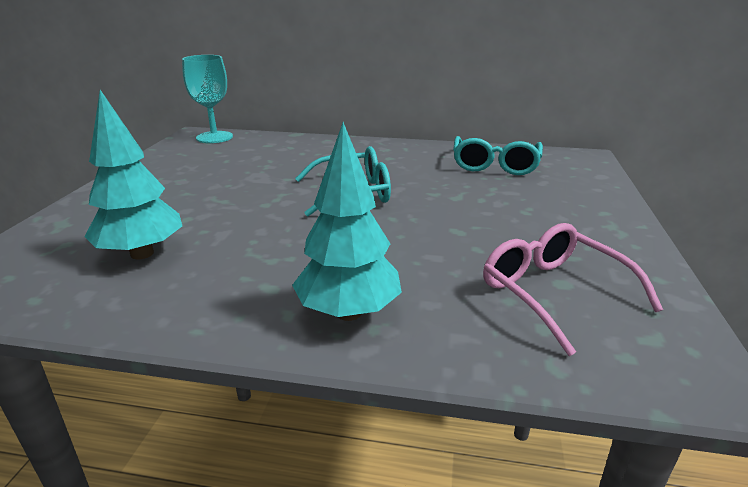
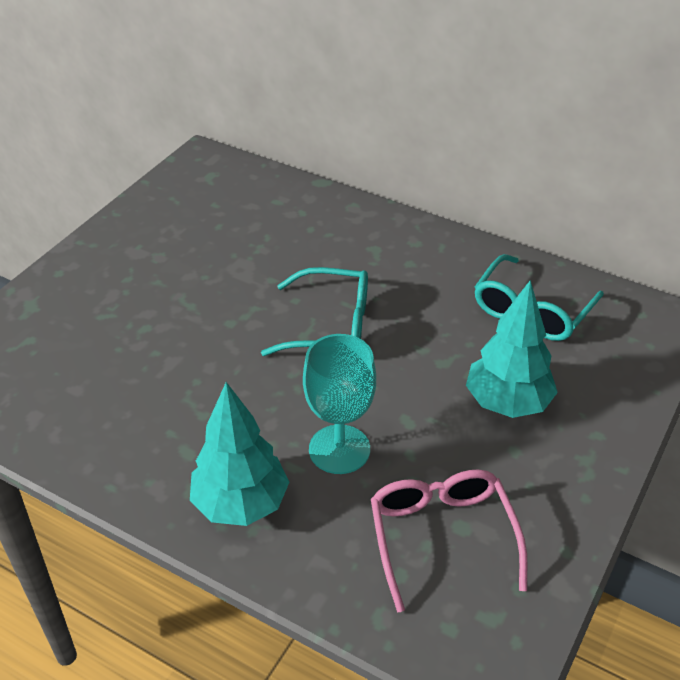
camera: 20 degrees right, 15 degrees up
turquoise tree [84,90,182,259] -> turquoise tree moved to [466,280,558,418]
turquoise goblet [182,55,233,143] -> turquoise goblet moved to [303,334,376,474]

